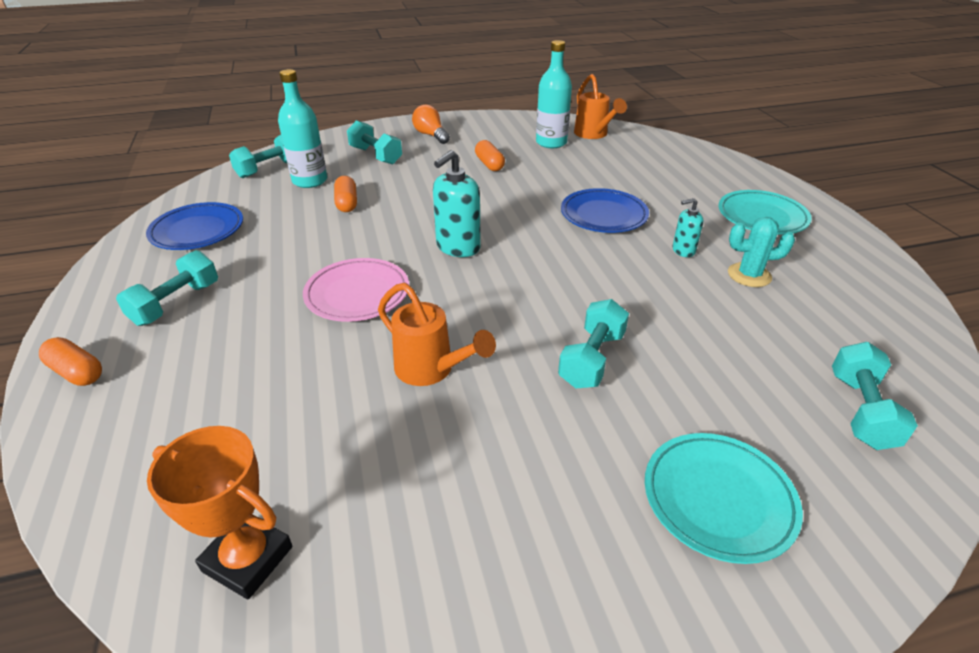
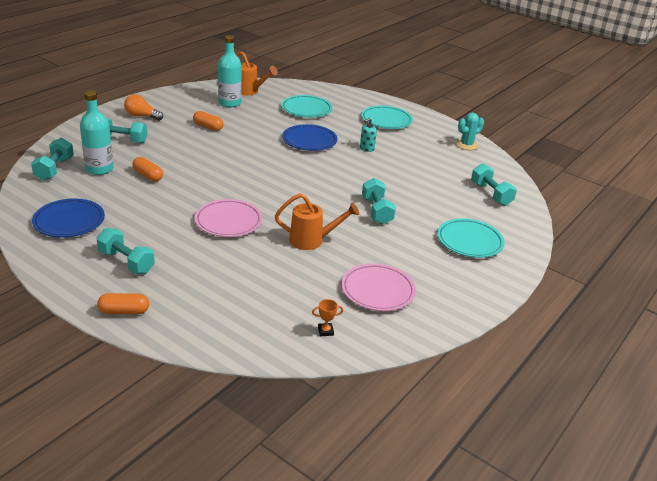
camera: 40 degrees left, 5 degrees down
turquoise dumbbell [116,250,218,326] -> turquoise dumbbell turned 45 degrees counterclockwise [97,228,155,274]
orange trophy [147,426,292,599] -> orange trophy [312,299,343,336], size x0.45
turquoise soap dispenser [433,150,481,257] -> none
turquoise cactus [728,217,795,287] -> turquoise cactus moved to [456,113,484,150]
none -> turquoise plate [281,95,332,118]
none -> pink plate [342,263,416,311]

